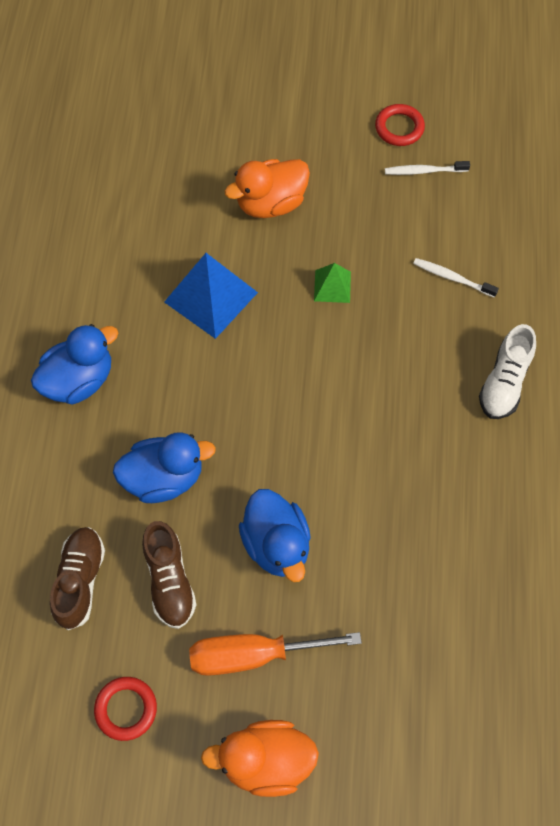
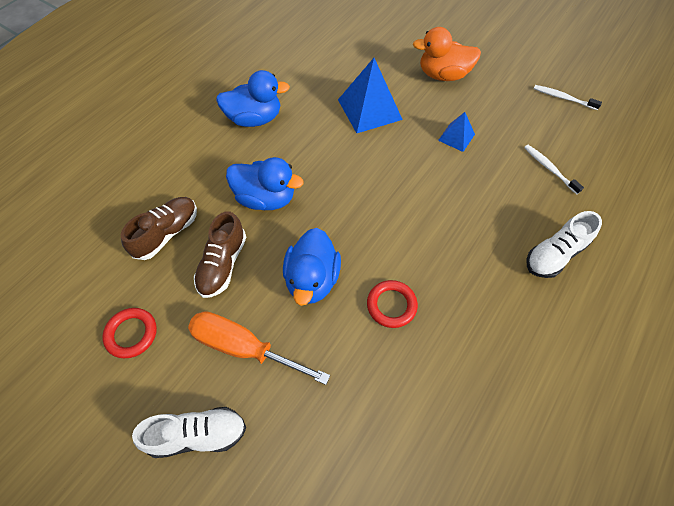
camera: 30 degrees right, 5 degrees down
orange duck [201,720,319,797] -> white shoe [132,407,246,458]
green pyramid [314,263,351,303] -> blue pyramid [438,112,475,152]
red ring [375,104,425,146] -> red ring moved to [367,280,418,328]

